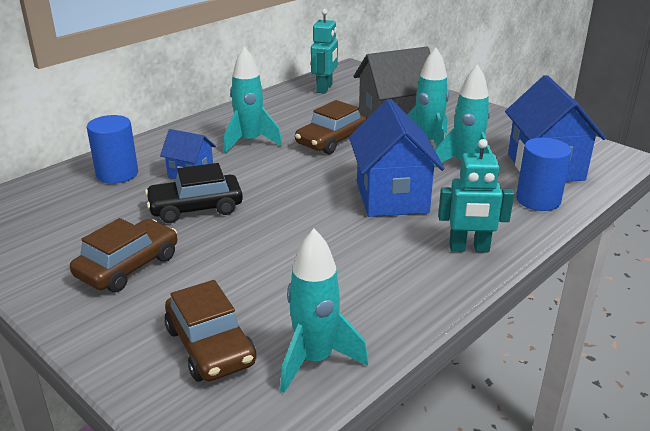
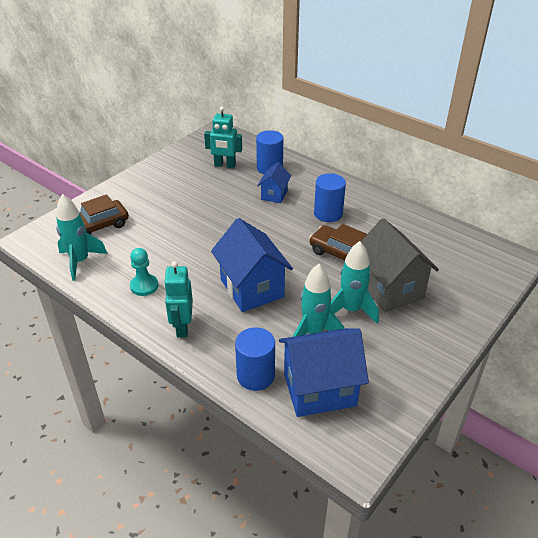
camera: 85 degrees right, 10 degrees up
brown car [70,218,177,292] -> none
black car [145,163,243,223] -> none
turquoise rocket [224,46,282,154] -> blue cylinder [314,173,346,222]
turquoise robot [311,9,338,94] -> turquoise robot moved to [204,106,242,168]
blue house [349,99,444,217] -> blue house turned 75 degrees clockwise [211,218,293,312]
none -> turquoise pawn [130,248,158,296]

